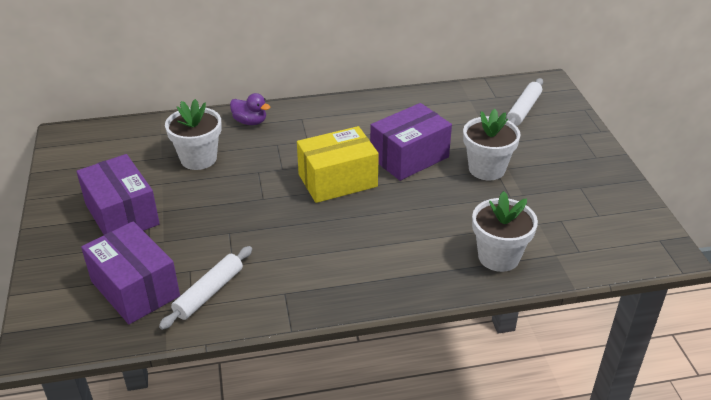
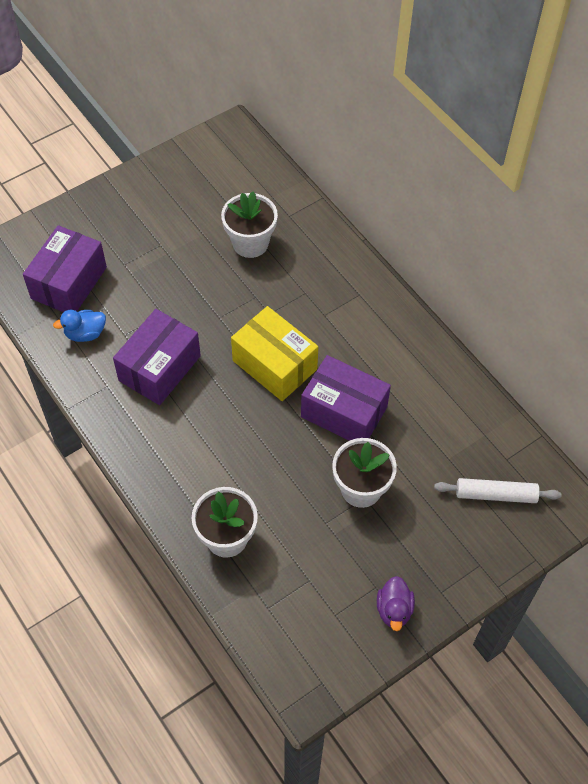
camera: 65 degrees right, 20 degrees up
purple box [76,154,160,235] -> purple box moved to [113,309,201,405]
white rolling pin [159,246,252,330] -> blue duck [53,310,106,342]
purple duck [230,93,270,125] -> purple duck moved to [377,576,415,631]

